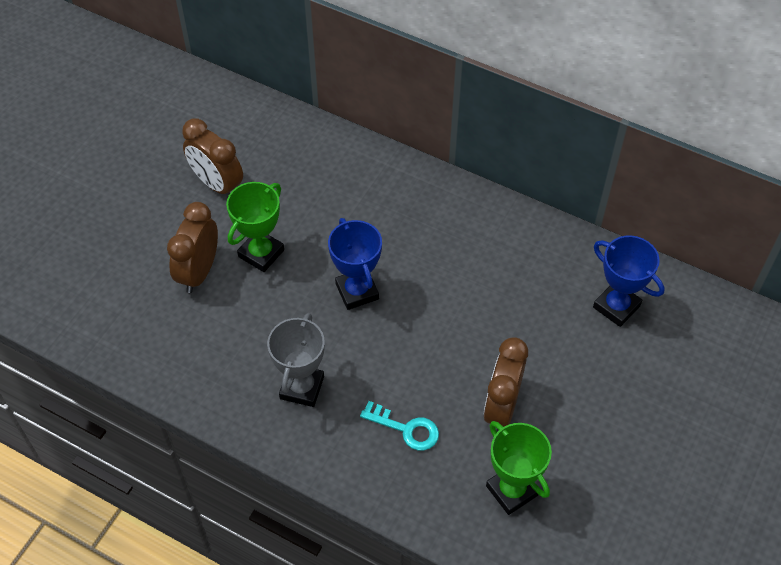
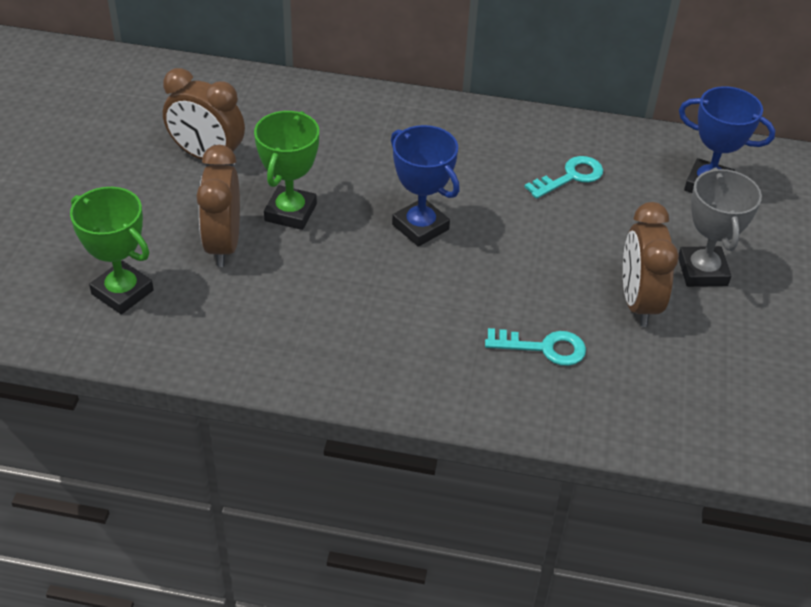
camera: 20 degrees left, 10 degrees down
grey trophy [267,313,325,407] -> grey trophy moved to [678,168,762,287]
green trophy [486,421,552,515] -> green trophy moved to [70,187,154,314]
none -> turquoise key [525,156,603,199]

